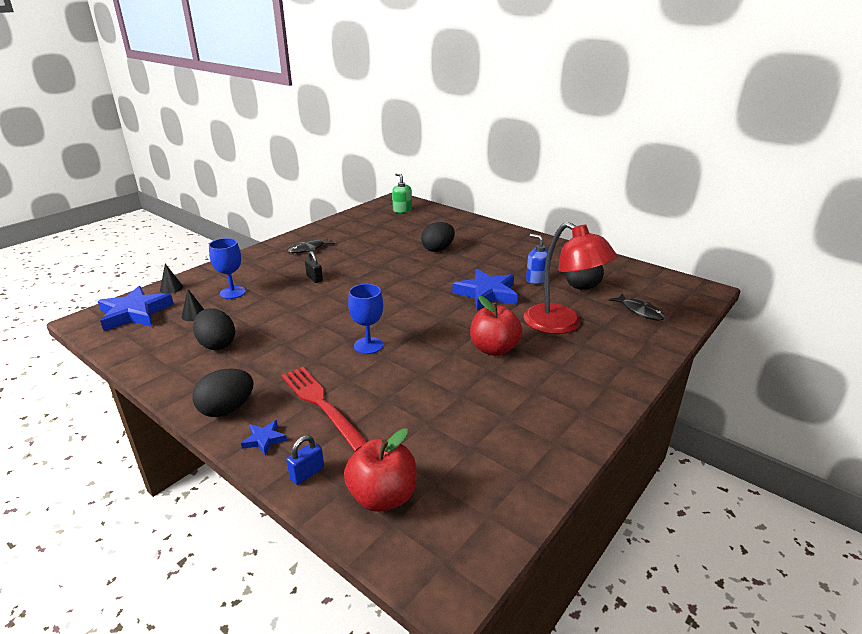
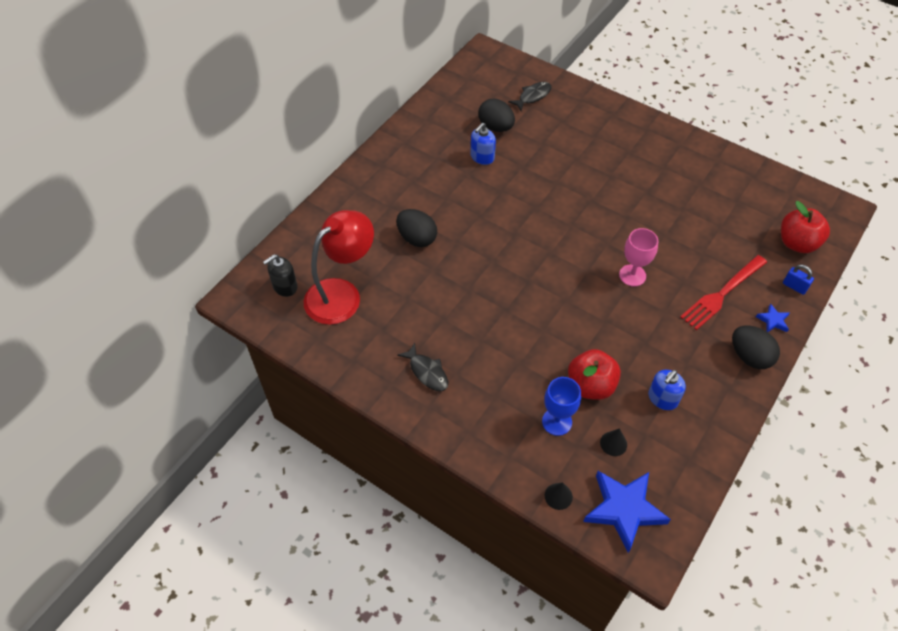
camera: 95 degrees left, 25 degrees up
black egg [193,308,235,350] -> blue soap dispenser [648,370,686,410]
black padlock [305,251,323,283] -> none
blue goblet [348,284,383,354] -> pink goblet [619,228,658,287]
green soap dispenser [392,173,412,213] -> black soap dispenser [263,254,298,297]
blue star [452,269,518,310] -> none
red apple [470,295,523,356] -> red apple moved to [568,349,621,400]
red lamp [524,222,617,334] -> red lamp moved to [304,210,374,325]

